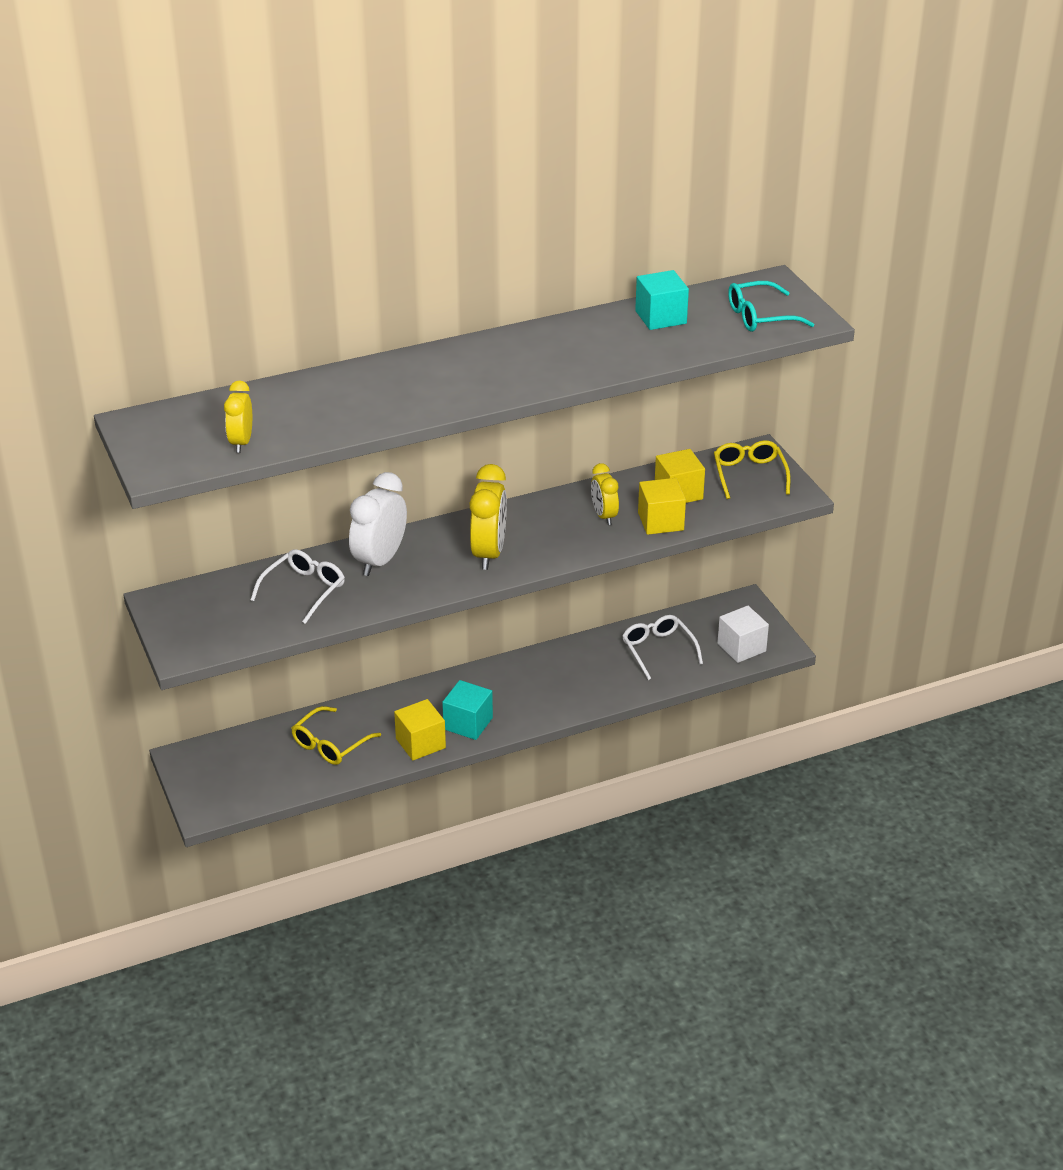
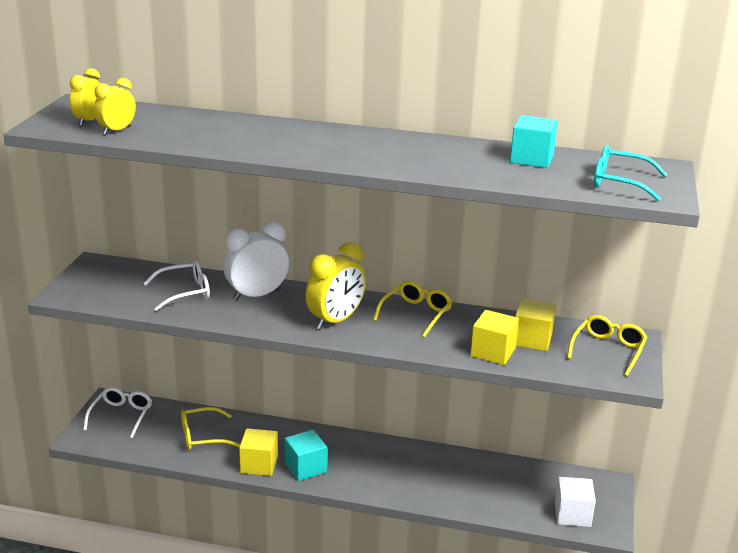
camera: 35 degrees right, 10 degrees down
yellow clock [591,463,619,525] -> yellow clock moved to [70,68,100,126]
white glasses [622,615,703,680] -> white glasses moved to [83,387,152,438]
none -> yellow glasses [373,281,452,338]

